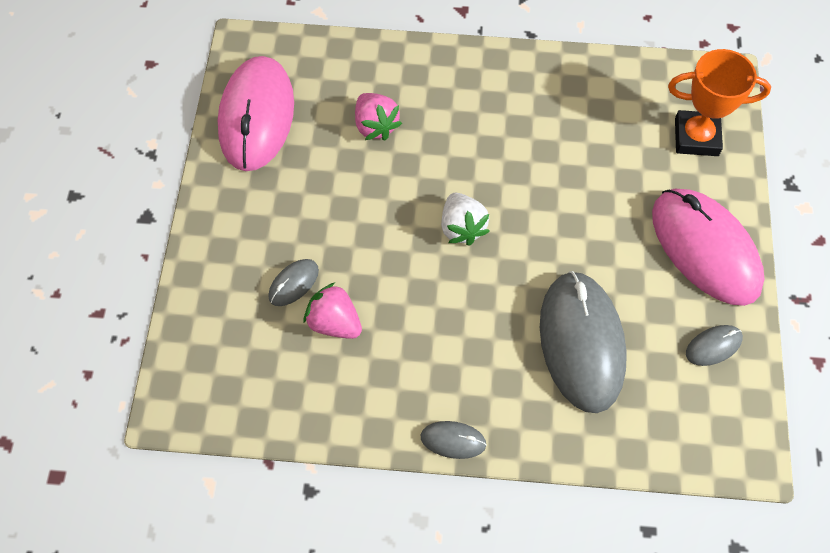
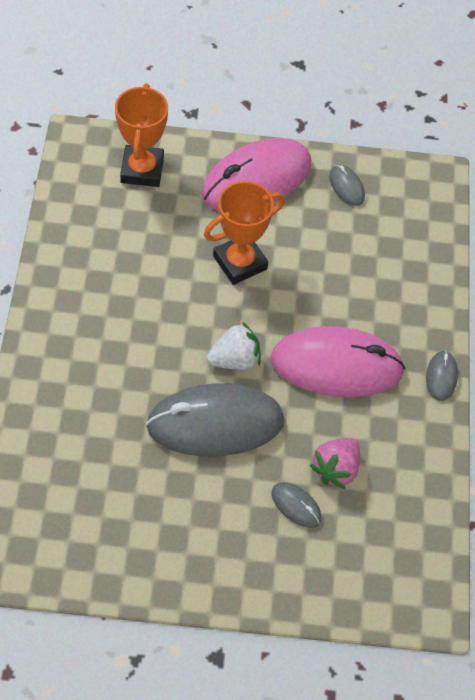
camera: 95 degrees left, 5 degrees down
pink mouse [217,56,294,171] -> pink mouse moved to [271,326,405,397]
pink strawberry [355,93,402,141] -> none
grey mouse [540,271,627,413] -> grey mouse moved to [146,383,284,457]
none -> orange trophy [204,181,285,285]

